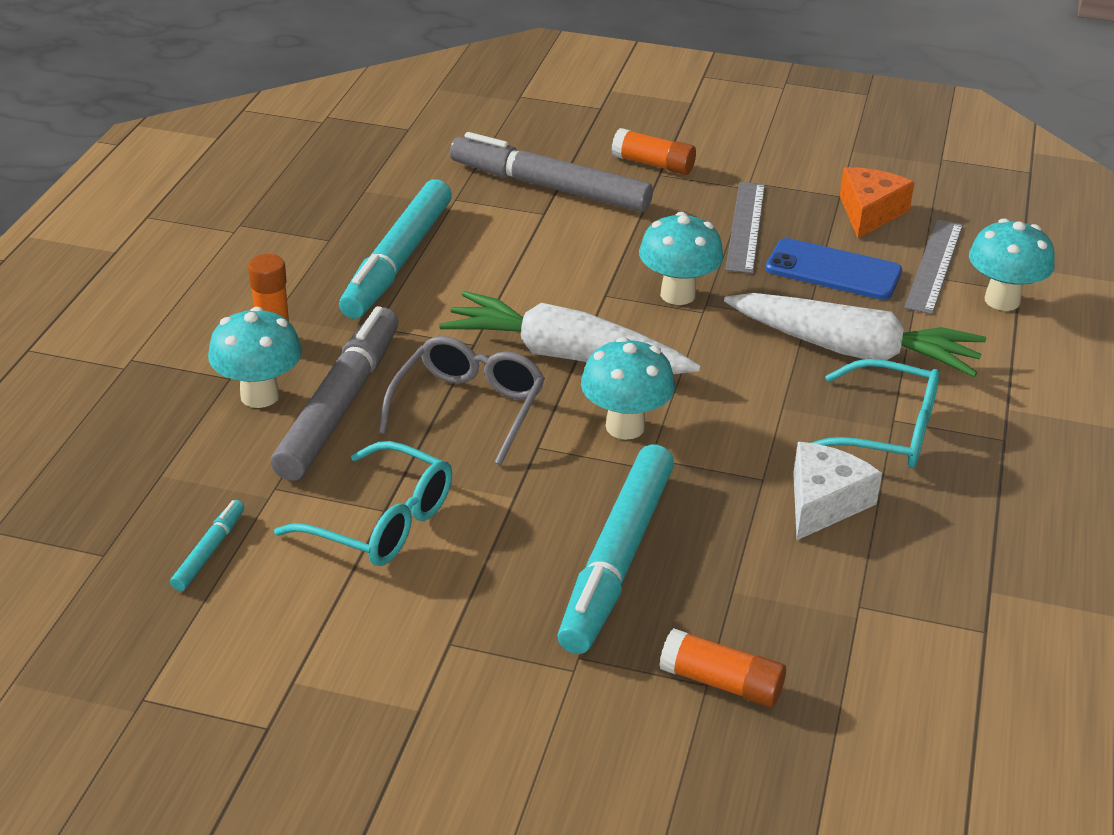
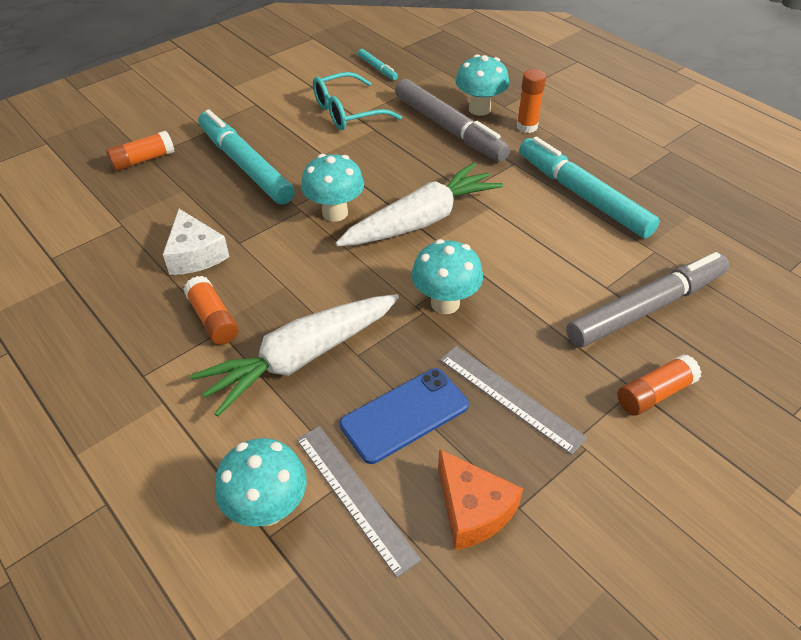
camera: 125 degrees right, 10 degrees up
grey glasses [379,336,545,465] -> none
turquoise glasses [811,359,940,468] -> orange glue stick [184,276,239,345]

